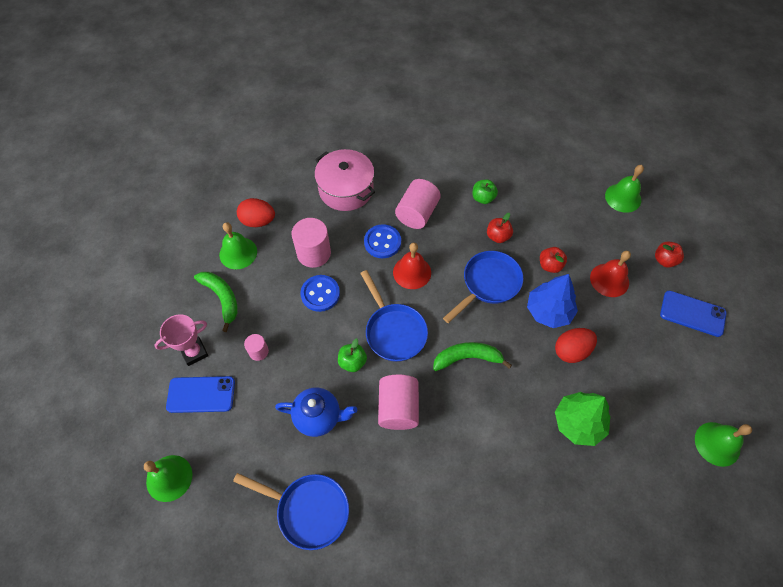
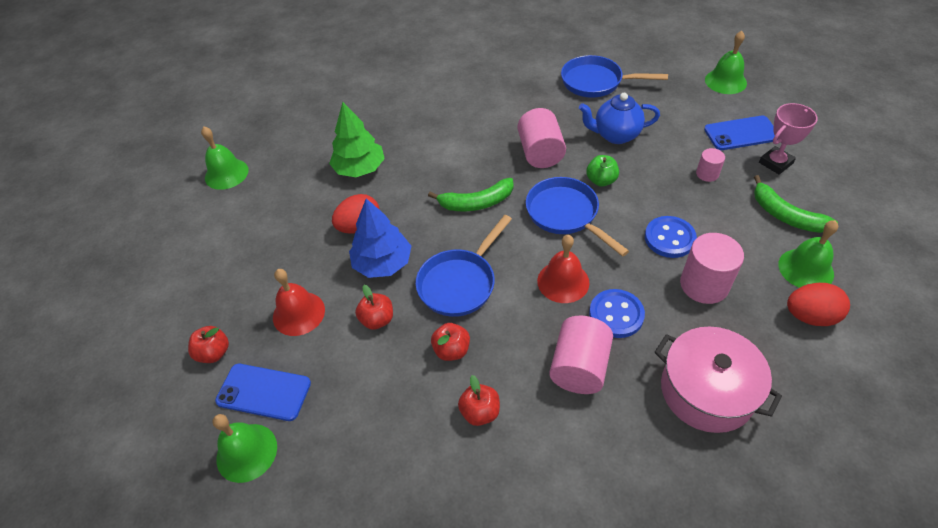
camera: 175 degrees right, 10 degrees down
green apple [472,179,498,204] -> red apple [458,375,500,426]
blue phone [660,291,727,337] -> blue phone moved to [215,364,311,421]

